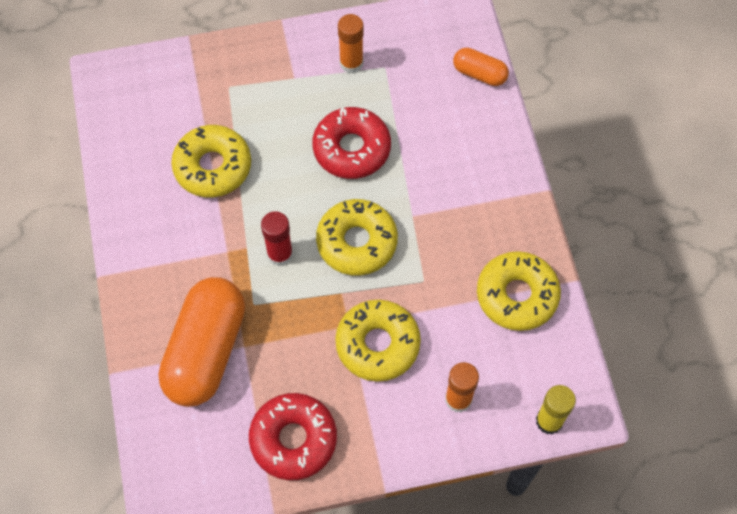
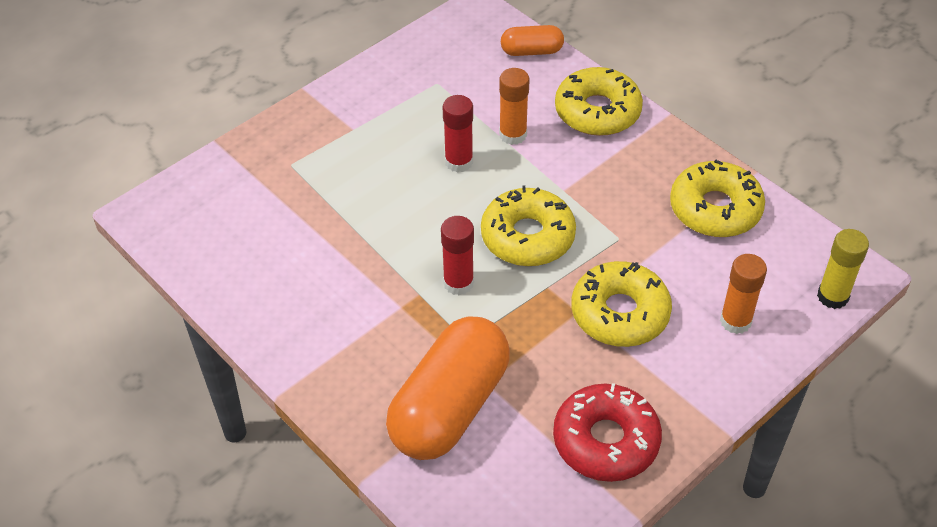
camera: 30 degrees left, 15 degrees down
orange capsule [158,277,245,407] -> orange capsule turned 45 degrees clockwise [386,317,510,460]
yellow donut [171,125,251,197] -> yellow donut moved to [555,67,643,136]
red donut [312,107,391,179] -> red glue stick [443,95,473,173]
orange glue stick [338,14,364,73] -> orange glue stick moved to [499,68,530,145]

